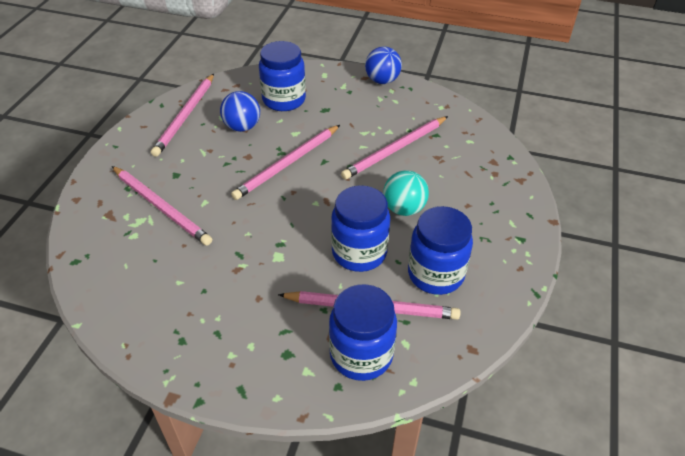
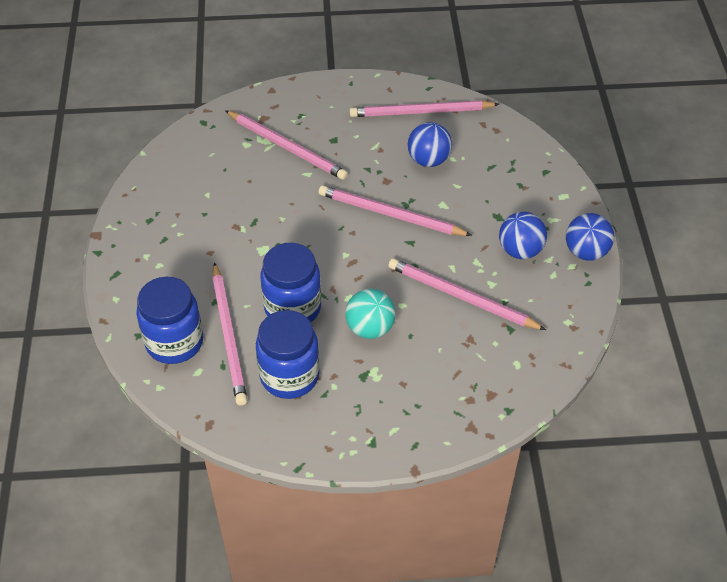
camera: 70 degrees right, 5 degrees up
pink pencil [112,166,212,246] -> pink pencil turned 75 degrees counterclockwise [225,110,348,180]
blue jar [259,41,306,111] -> none
none -> blue ball [499,212,547,259]

